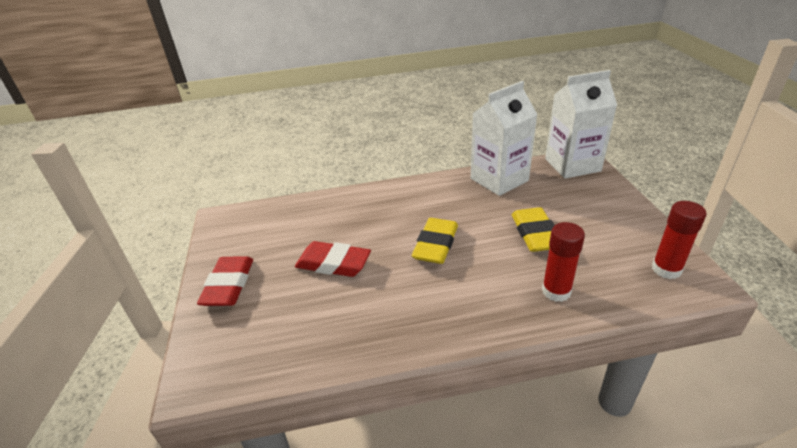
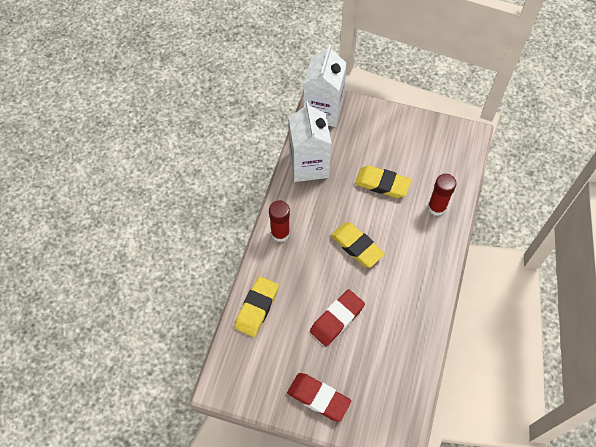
camera: 65 degrees left, 25 degrees up
red glue stick [652,201,707,279] -> red glue stick moved to [269,201,290,242]
none -> yellow eraser [234,276,279,337]

